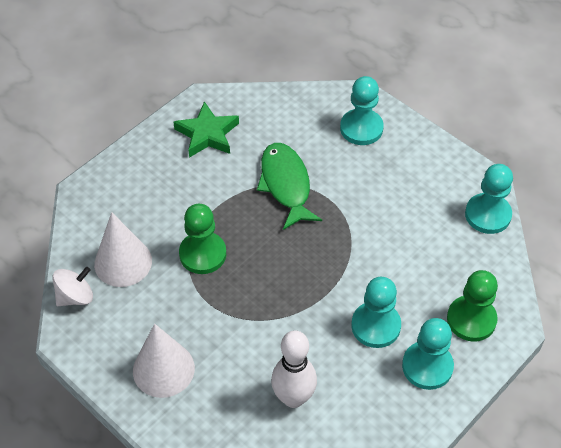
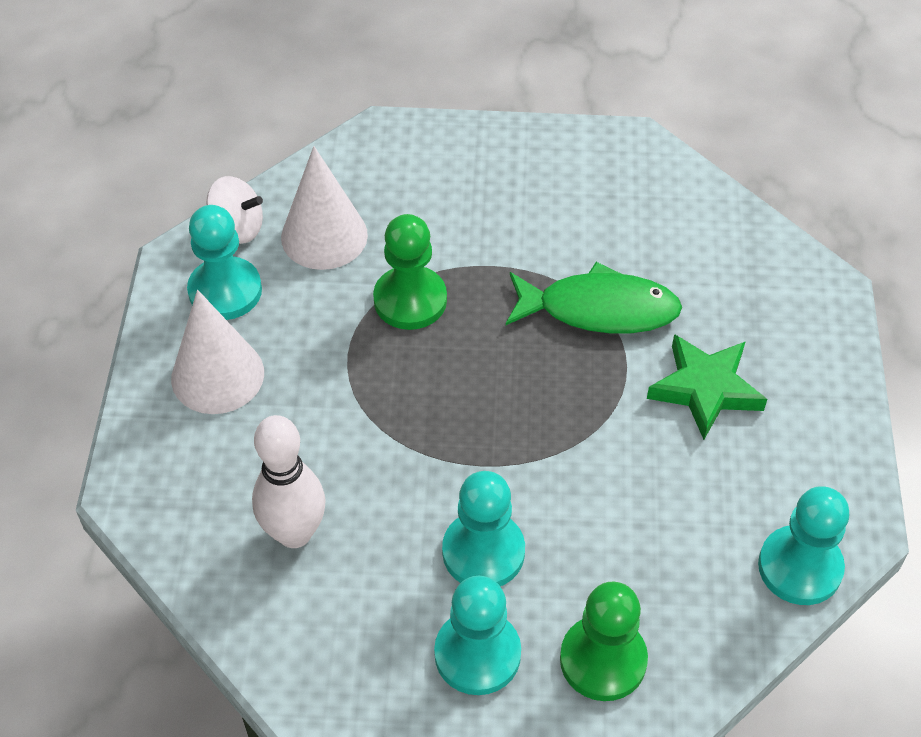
camera: 50 degrees right, 0 degrees up
green star [173,101,239,158] -> green star moved to [647,334,767,440]
green fish [257,143,322,230] -> green fish turned 60 degrees clockwise [506,262,682,334]
turquoise pawn [340,76,384,145] -> turquoise pawn moved to [187,205,262,320]

